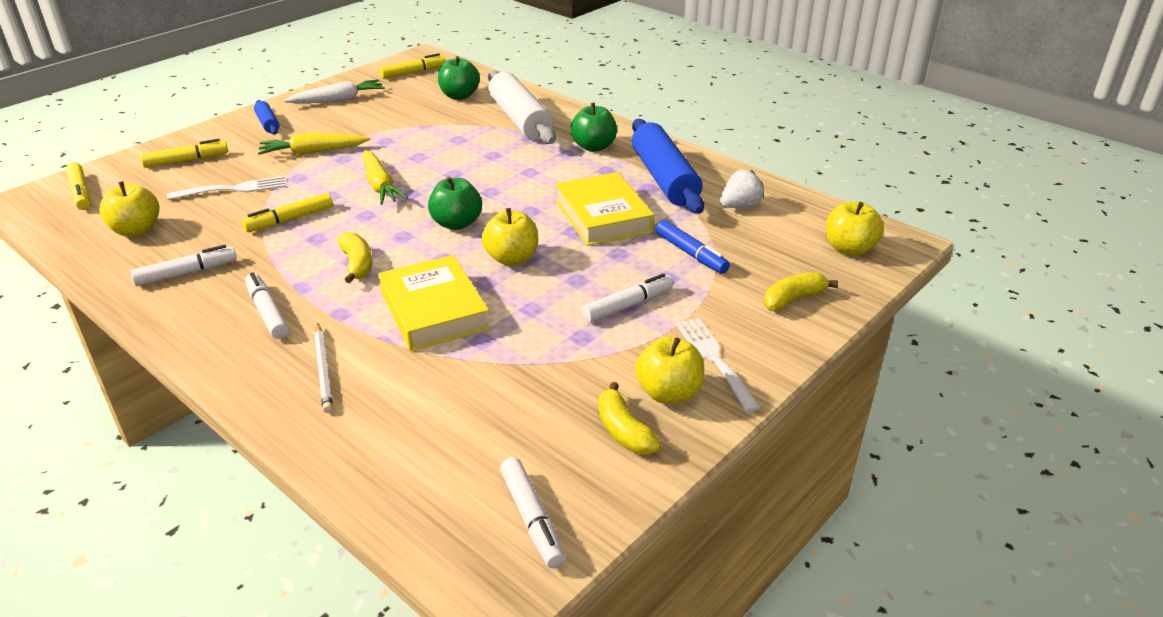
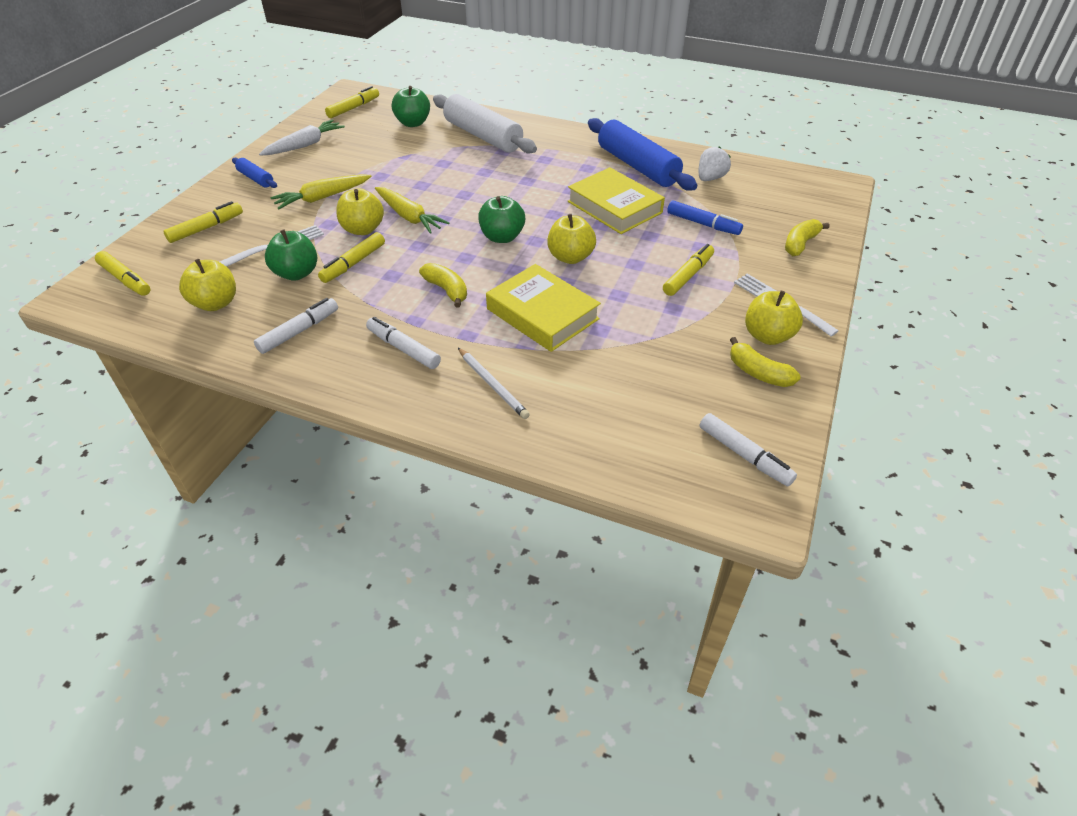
camera: 20 degrees left, 10 degrees up
green apple [570,103,617,152] -> green apple moved to [265,229,317,281]
white marker [582,273,673,322] -> yellow marker [663,244,714,296]
yellow apple [826,201,884,256] -> yellow apple moved to [336,188,384,235]

